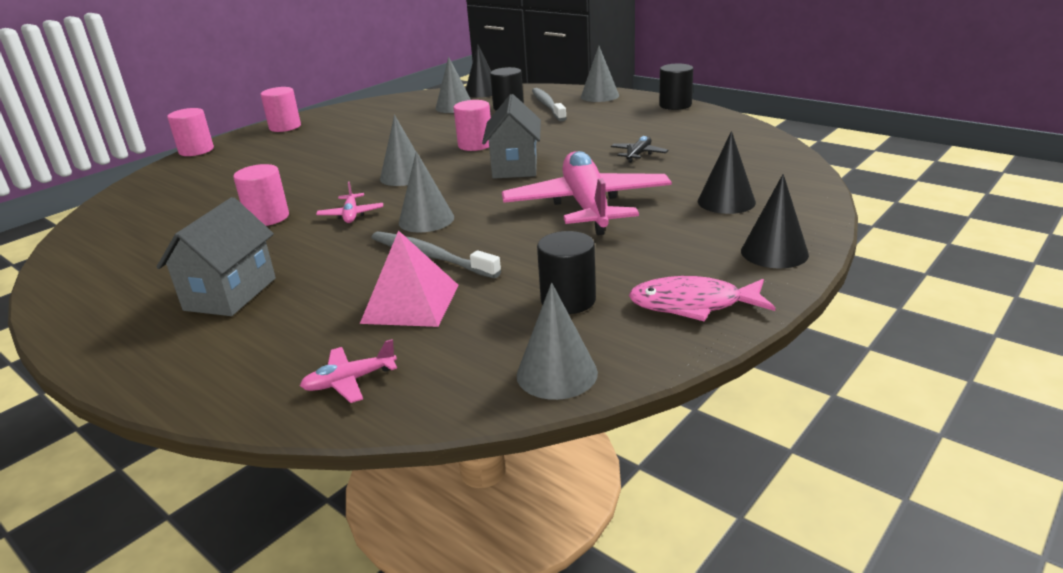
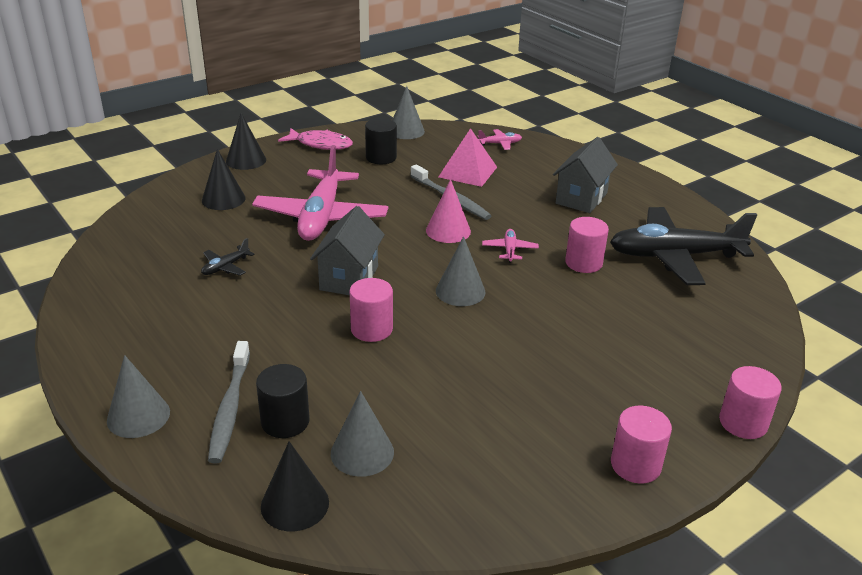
camera: 170 degrees left, 5 degrees up
grey cone [399,151,454,233] -> pink cone [426,179,471,243]
black cylinder [659,64,693,110] -> none
none -> black plane [610,207,757,285]

